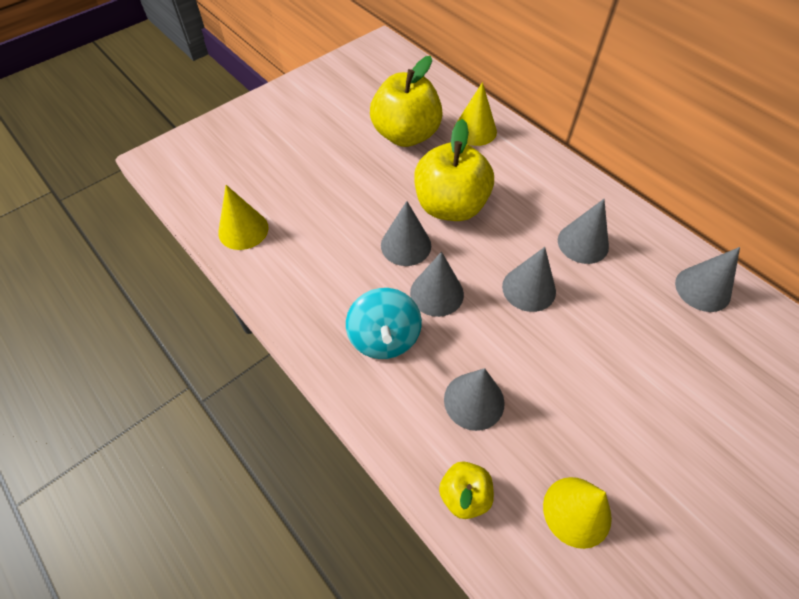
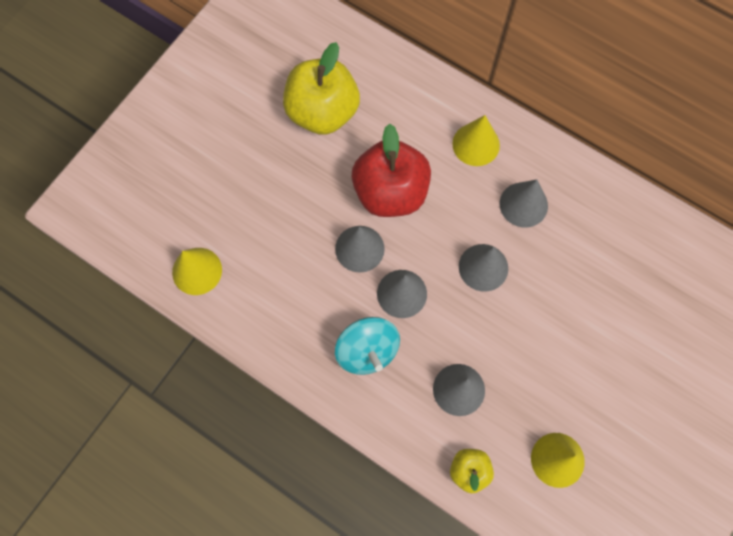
camera: 15 degrees left, 15 degrees up
yellow apple [414,119,494,221] -> red apple [352,124,431,217]
yellow cone [455,82,497,146] -> yellow cone moved to [452,115,500,166]
grey cone [675,247,740,312] -> none

